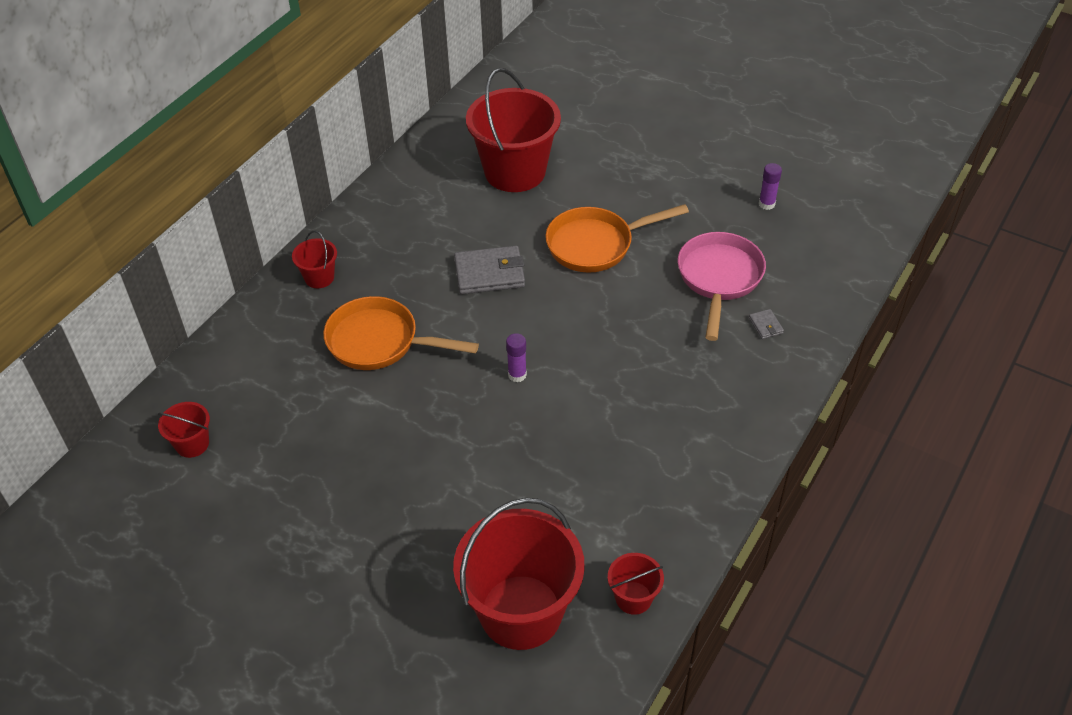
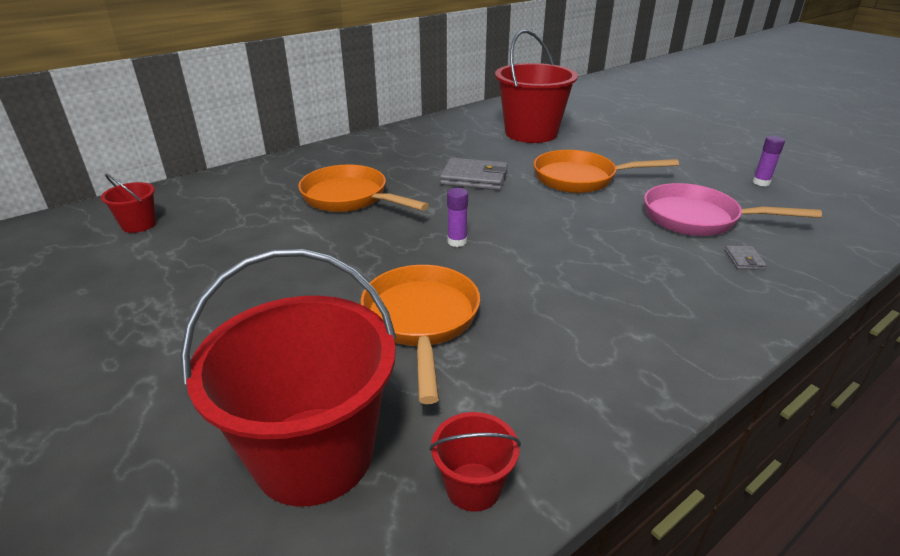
camera: 20 degrees right, 15 degrees down
red bucket [292,231,337,288] -> none
pink pan [678,232,766,341] -> pink pan turned 105 degrees counterclockwise [644,183,822,236]
none -> orange pan [361,265,480,404]

